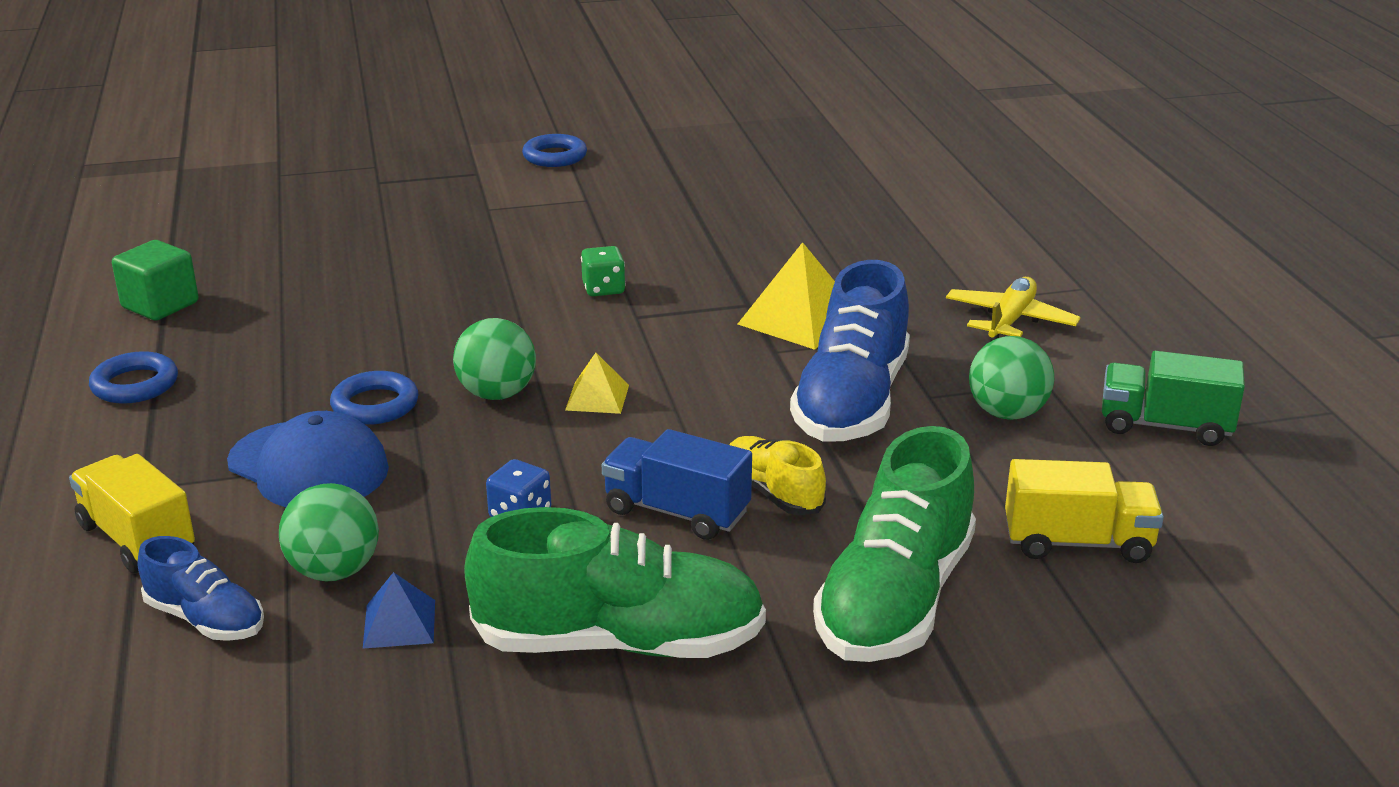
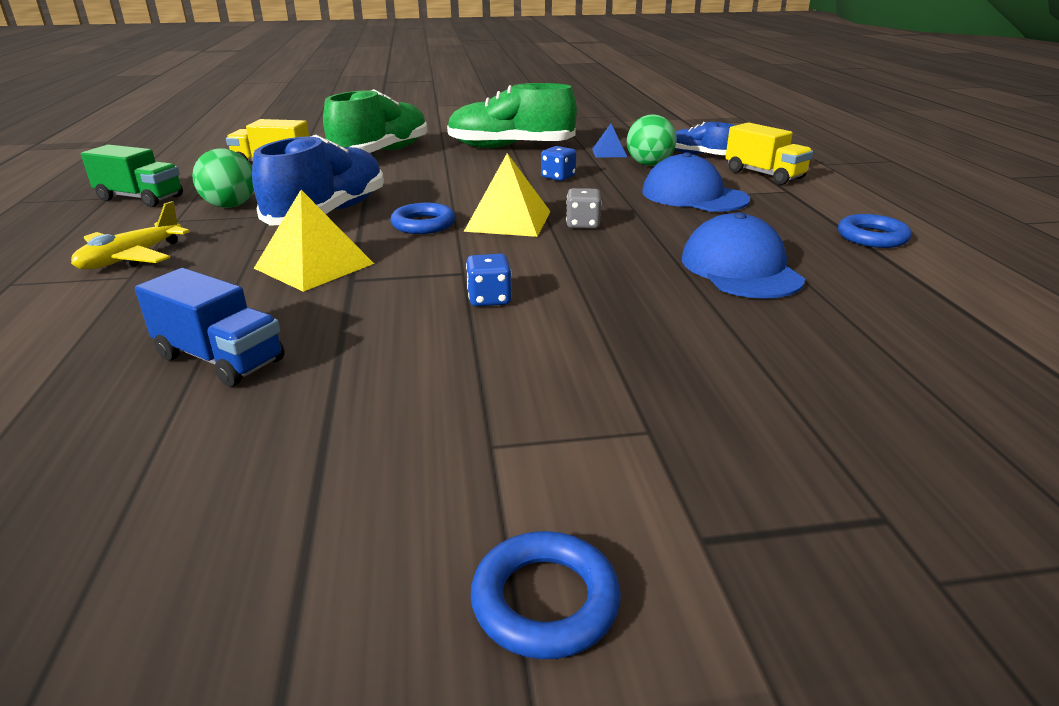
camera: 175 degrees left, 0 degrees up
green cube [112,240,199,321] -> none
blue ring [330,371,418,425] -> blue ring moved to [390,203,456,234]
green ball [453,318,536,400] -> grey dice [566,188,602,229]
yellow pyramid [565,353,629,414] -> yellow pyramid [464,153,550,237], size x1.77
green dice [581,246,625,296] -> blue dice [466,254,512,306]
blue truck [602,429,752,540] -> blue truck moved to [135,268,285,387]
yellow shoe [729,436,826,515] -> none
none -> blue cap [682,212,805,299]

